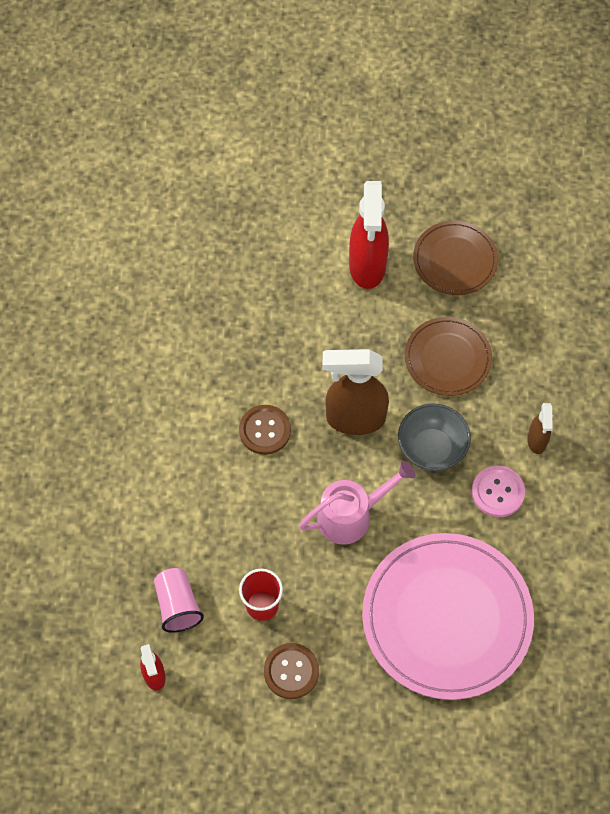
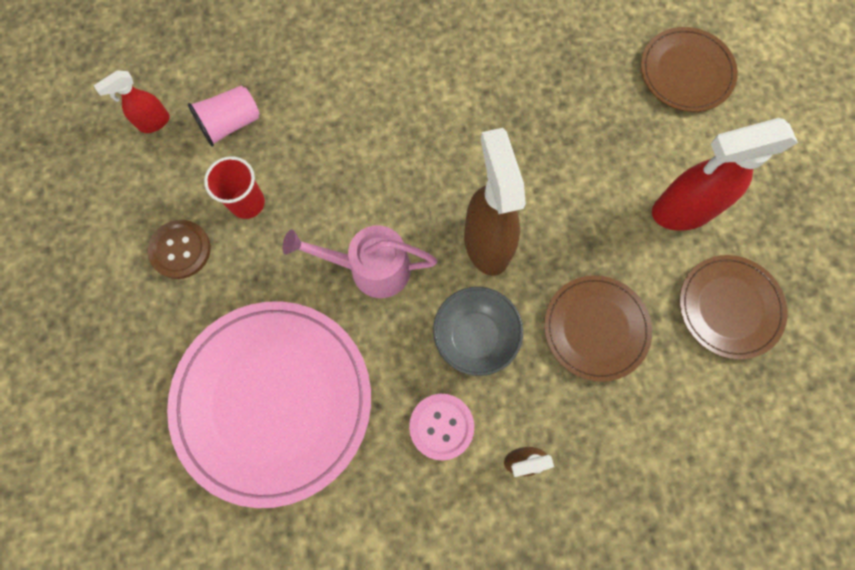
camera: 75 degrees right, 10 degrees up
brown button [239,405,291,455] -> none
pink watering can [299,461,416,545] -> pink watering can turned 135 degrees clockwise [282,225,437,298]
none -> brown plate [641,27,738,112]

